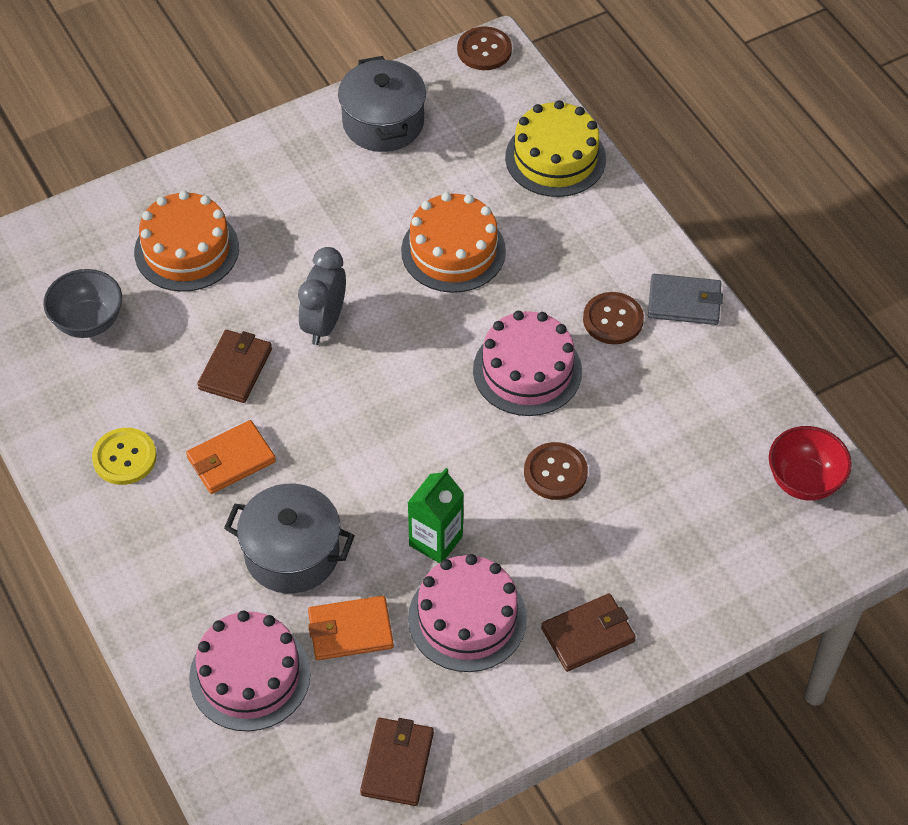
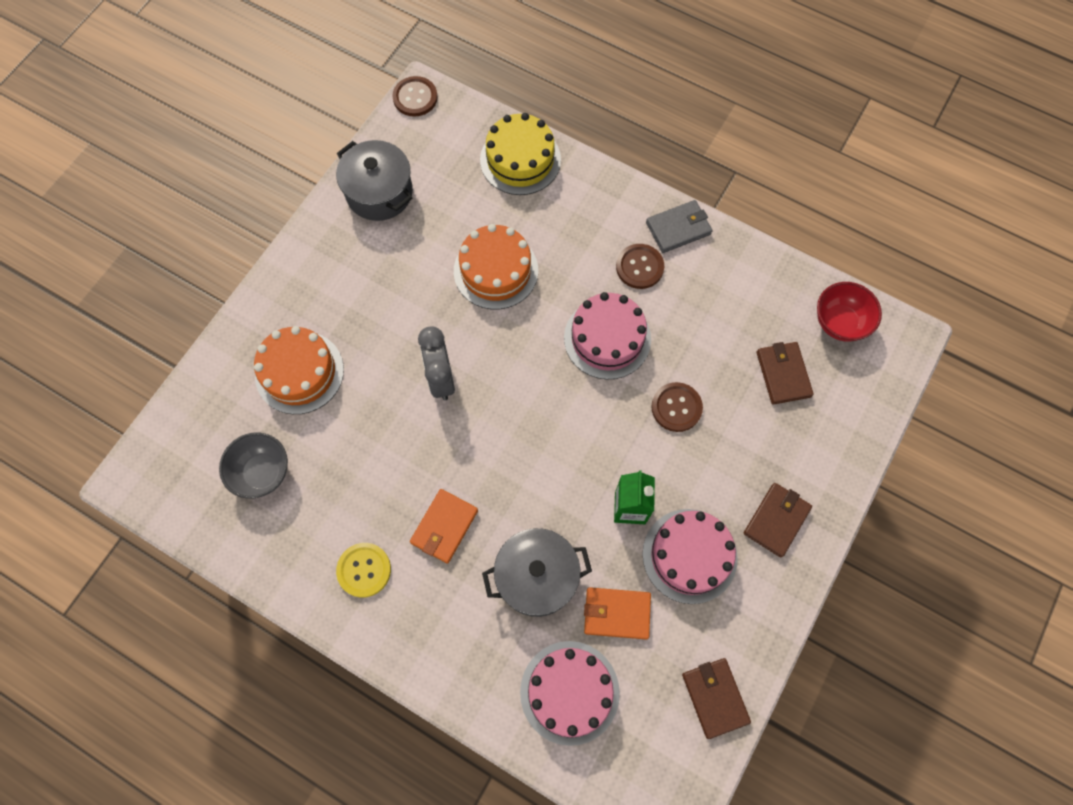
camera: 30 degrees left, 15 degrees up
brown wallet [197,330,272,403] -> brown wallet moved to [757,342,814,405]
orange wallet [308,596,394,660] -> orange wallet turned 45 degrees clockwise [584,587,651,639]

